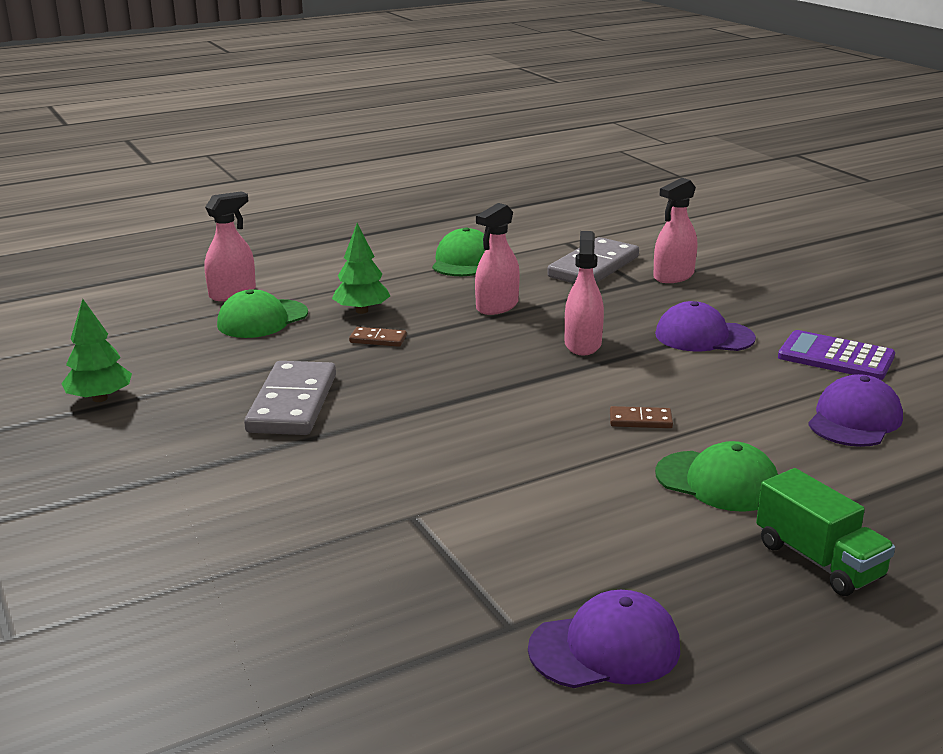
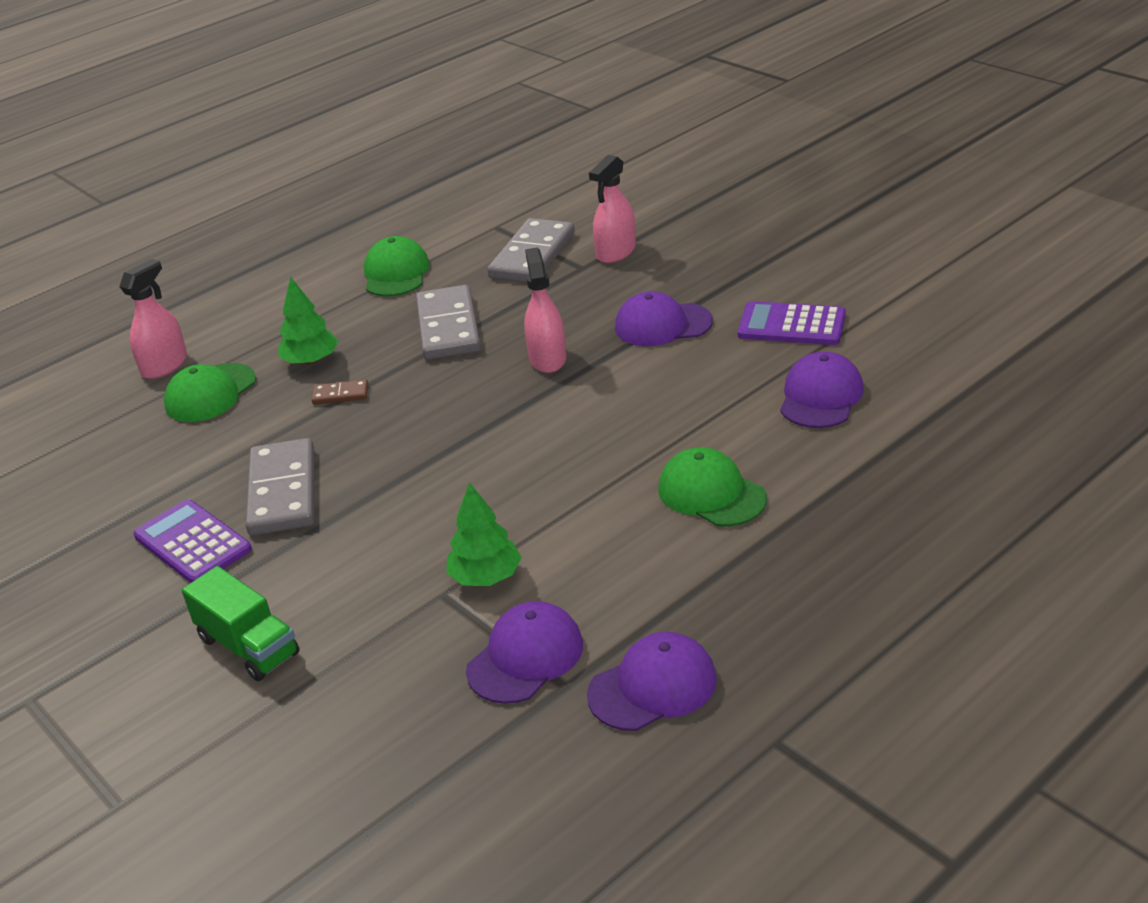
camera: 10 degrees left, 10 degrees up
green tree [61,299,132,402] -> green tree moved to [446,482,522,586]
pink spray bottle [475,203,520,315] -> grey domino [416,285,481,360]
brown domino [610,406,673,428] -> none
green cap [655,441,778,512] -> green cap turned 150 degrees counterclockwise [658,447,767,527]
green truck [756,468,895,596] -> green truck moved to [182,566,300,681]
none -> purple calculator [133,499,252,583]
none -> purple cap [466,601,583,704]

